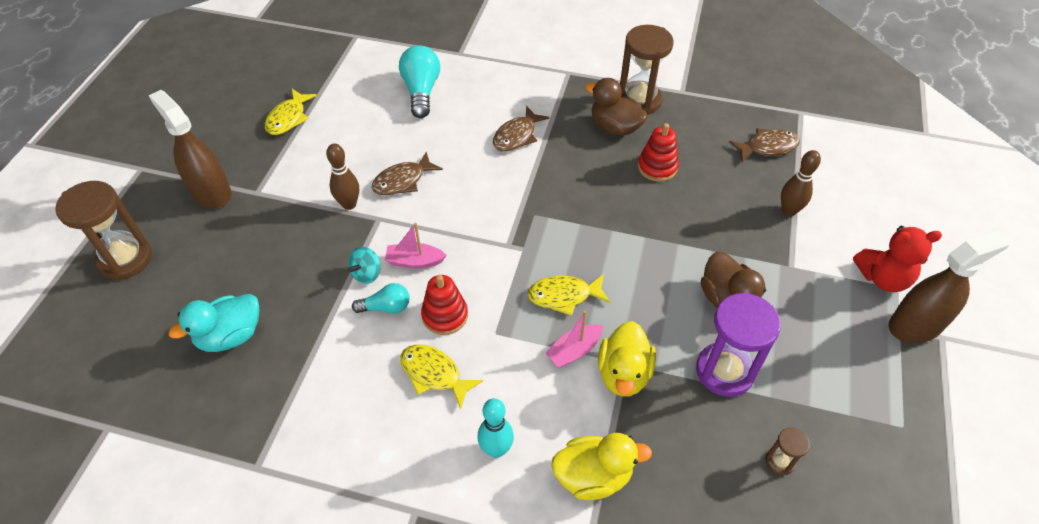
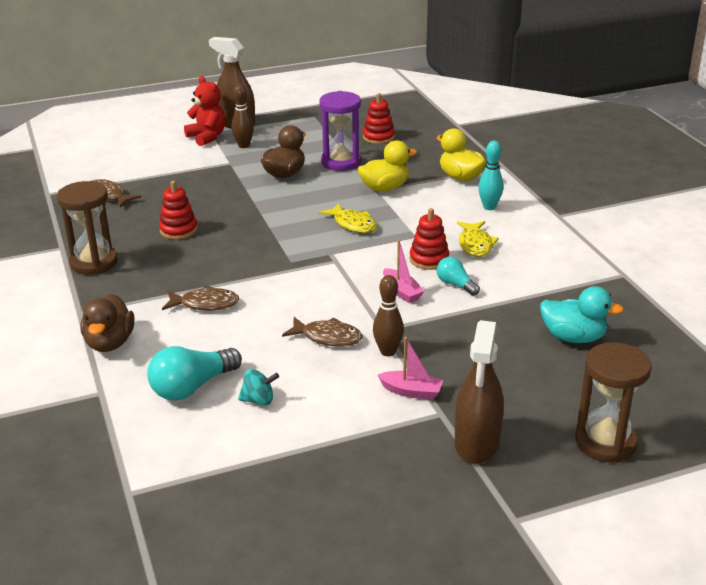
camera: 125 degrees left, 20 degrees down
yellow fish [265,89,317,135] -> none
turquoise spinning top [348,247,380,284] -> turquoise spinning top moved to [238,369,279,405]
pink boat [546,310,603,368] -> pink boat moved to [378,337,443,400]
brown duck [585,78,648,136] -> brown duck moved to [81,294,135,352]
brown hourglass [765,428,810,475] -> red stacking toy [363,93,395,144]
brown bowling pin [781,150,821,217] -> brown bowling pin moved to [231,85,254,148]

